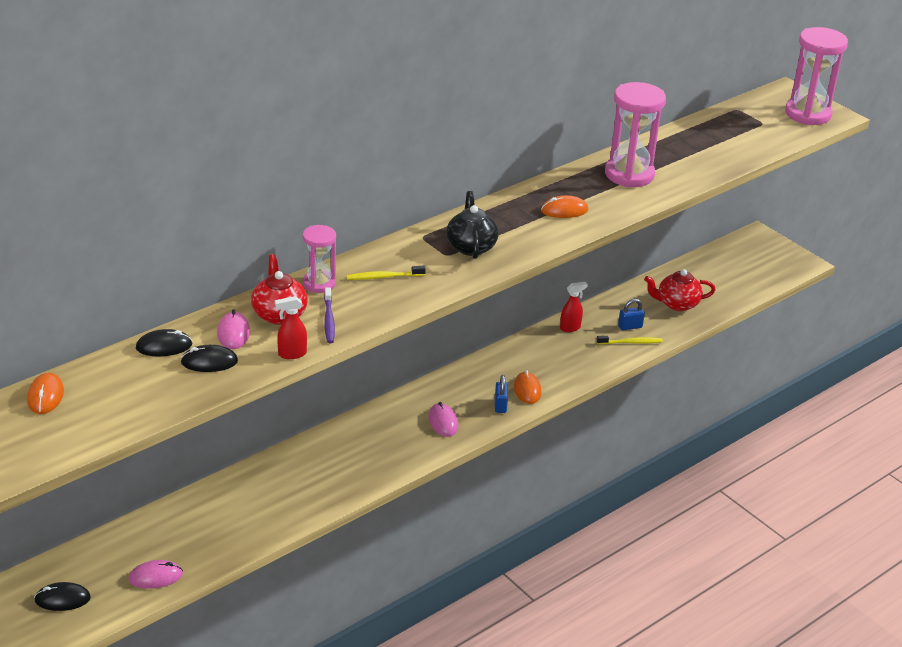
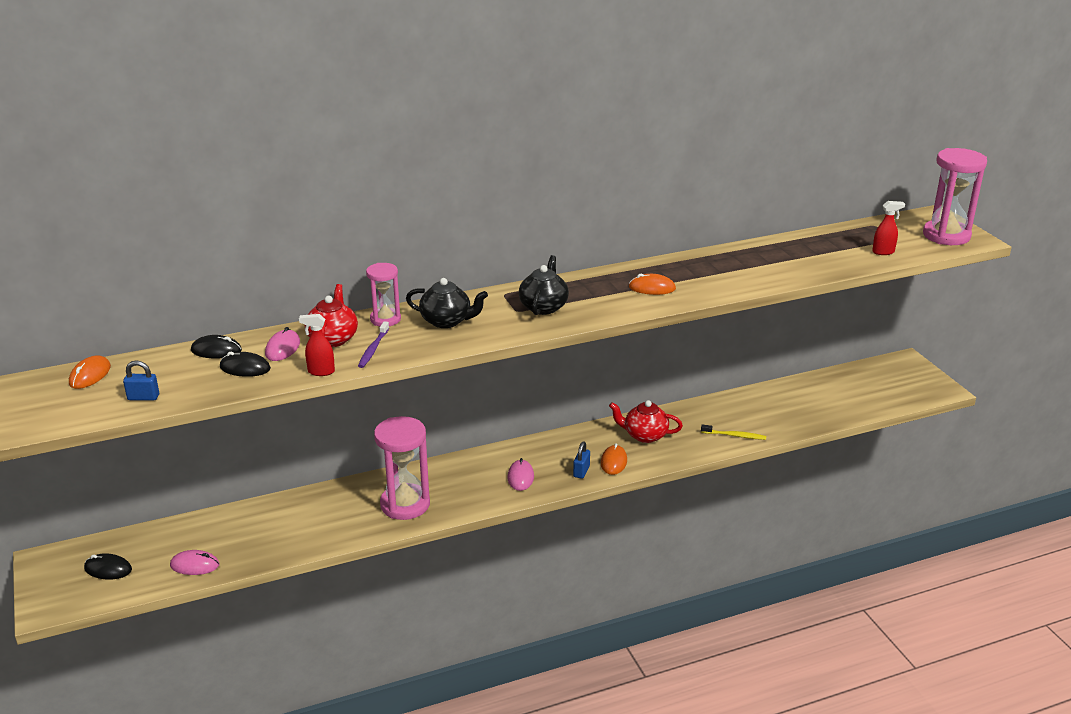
camera: 20 degrees right, 5 degrees down
yellow toothbrush [346,266,426,280] -> black teapot [406,278,488,328]
red spray bottle [560,282,588,332] -> red spray bottle moved to [872,201,905,255]
pink hourglass [605,82,666,187] -> pink hourglass moved to [374,416,430,520]
blue padlock [618,299,645,330] -> blue padlock moved to [123,360,159,401]
red teapot [644,269,716,311] -> red teapot moved to [609,400,683,443]

